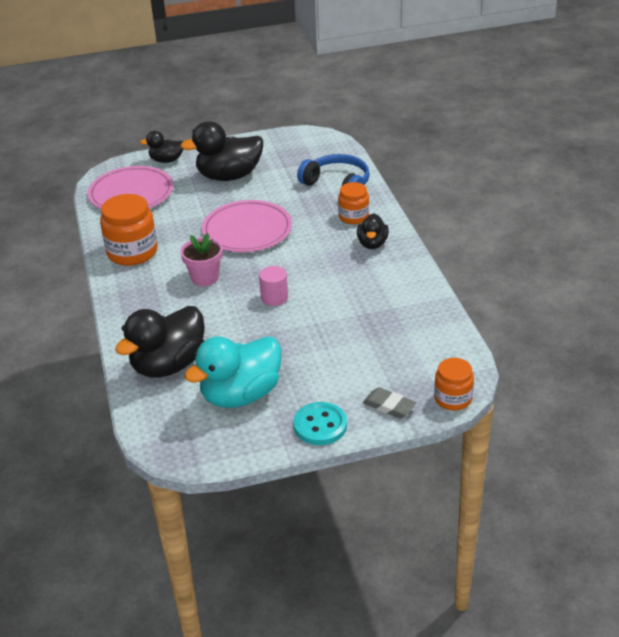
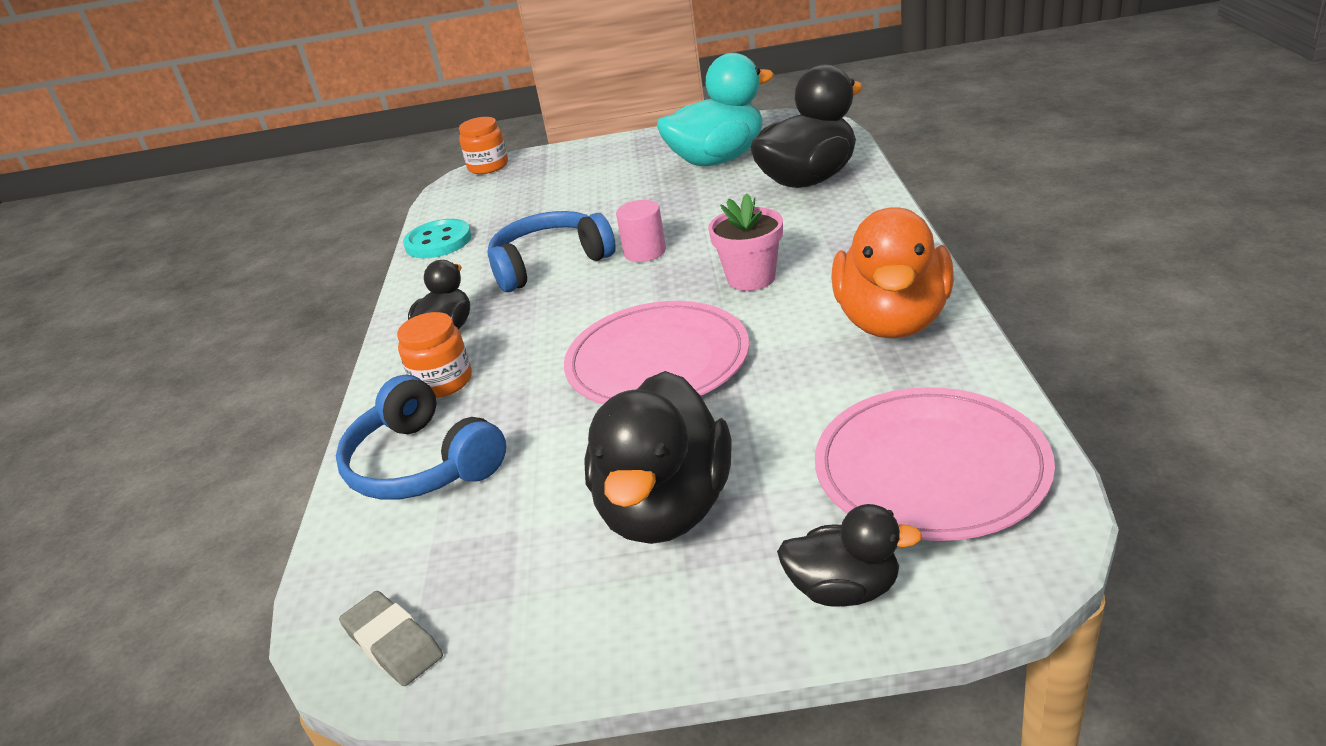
camera: 165 degrees left, 5 degrees down
orange jar [100,194,158,266] -> orange duck [831,207,954,338]
black duck [180,121,263,181] -> black duck turned 105 degrees clockwise [584,371,732,544]
turquoise button [293,402,347,445] -> turquoise button moved to [403,219,472,258]
grey eraser [363,387,416,419] -> grey eraser moved to [339,591,443,686]
none -> blue headphones [487,211,616,292]

